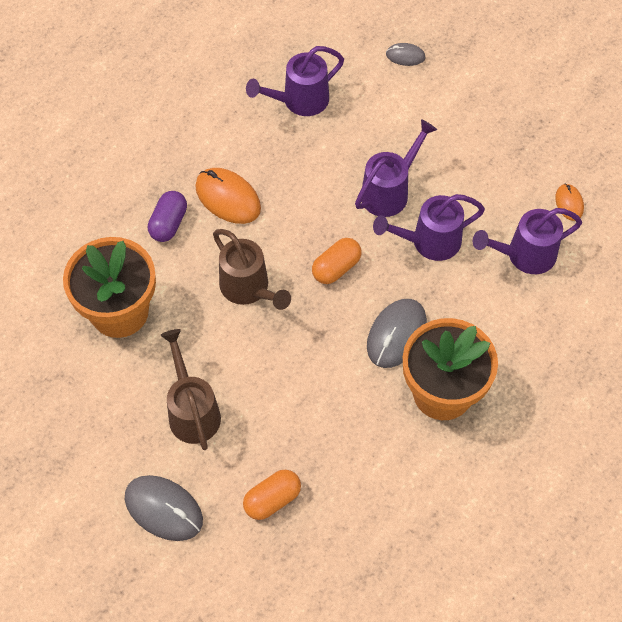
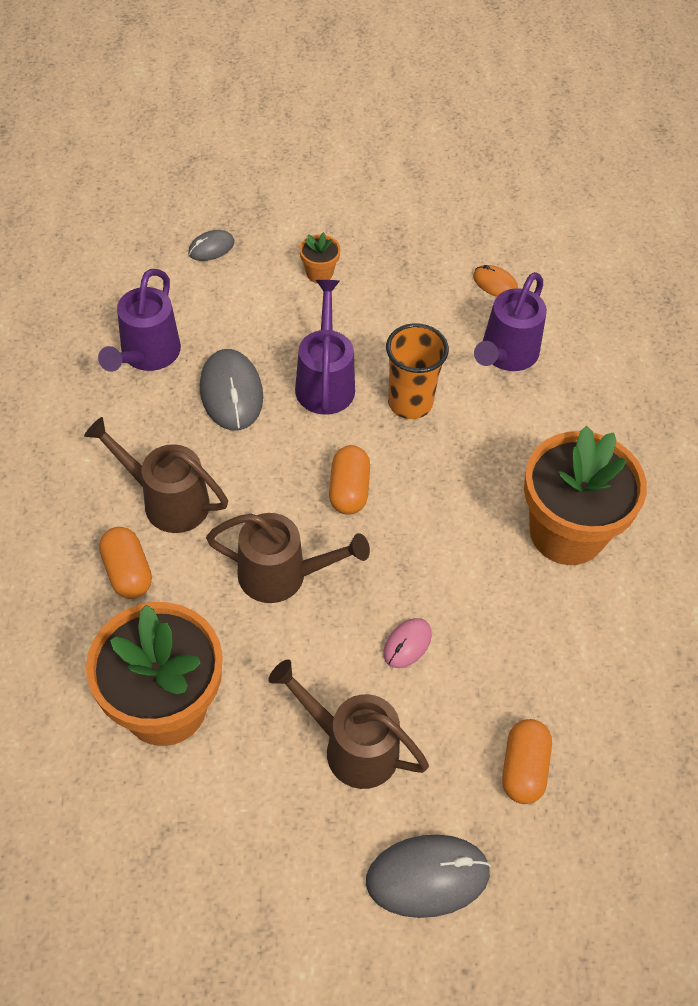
camera: 45 degrees left, 5 degrees down
purple capsule [148,191,187,242] -> orange capsule [99,527,152,599]
orange mouse [195,168,261,224] -> brown watering can [84,417,228,533]
grey mouse [367,299,427,368] -> grey mouse moved to [200,349,263,431]
purple watering can [373,194,485,261] -> orange cup [386,323,449,419]
none -> orange flower pot [299,232,341,283]
none -> pink mouse [383,618,432,668]

